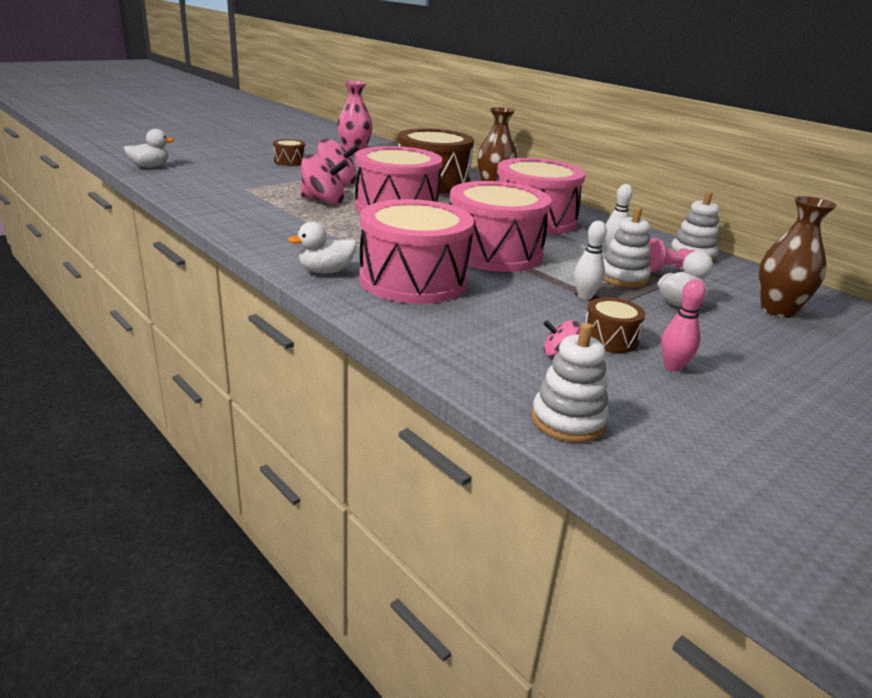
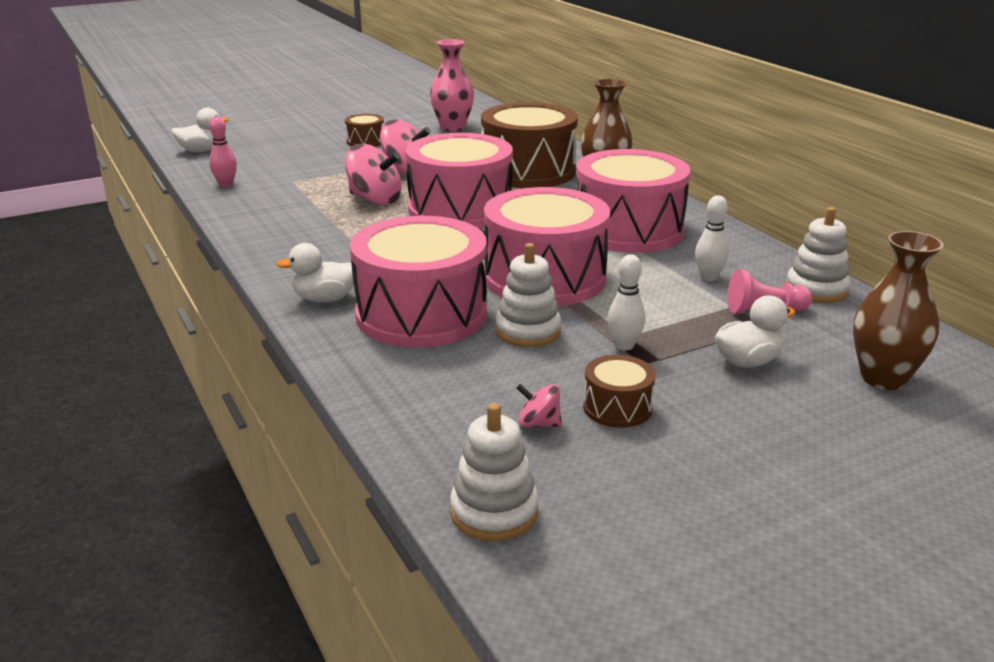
camera: 15 degrees right, 0 degrees up
white stacking toy [603,207,651,288] -> white stacking toy moved to [495,243,561,347]
pink bowling pin [661,279,706,371] -> pink bowling pin moved to [209,116,237,187]

